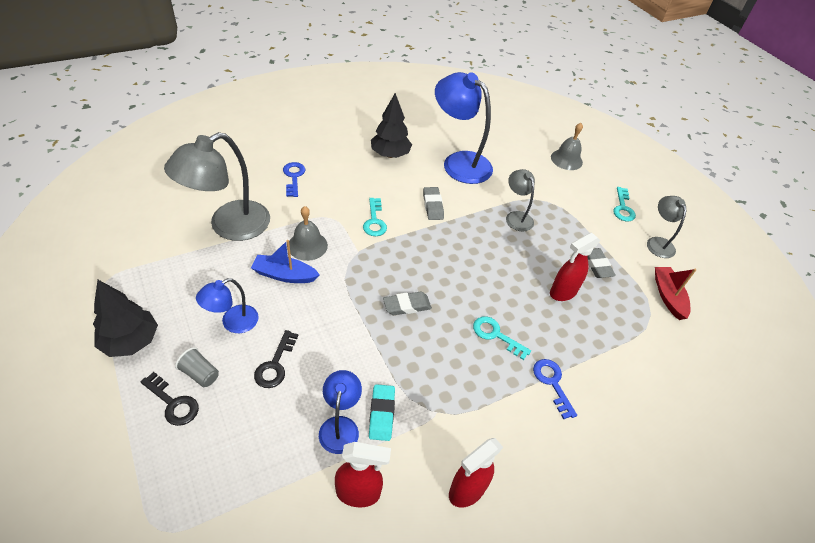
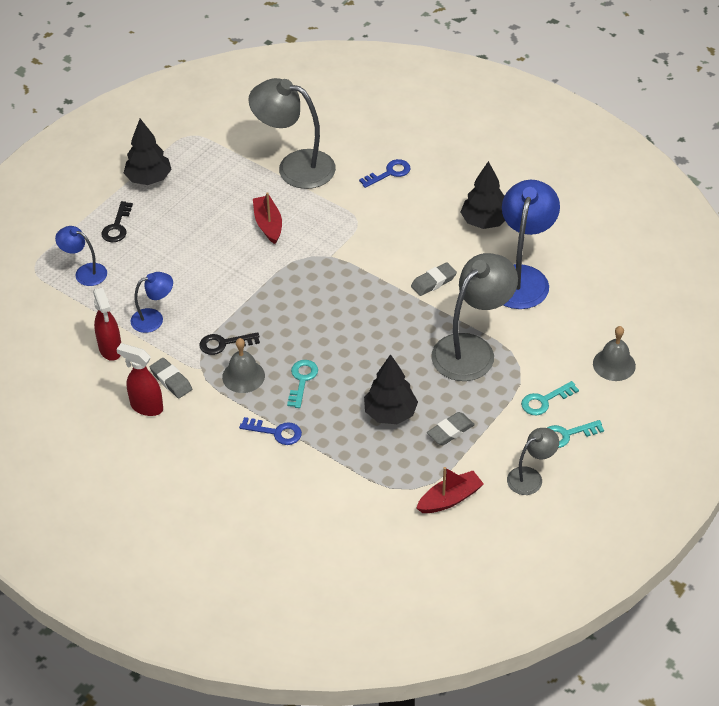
camera: 70 degrees right, 0 degrees up
grey cup [175,347,219,387] -> none
blue lamp [196,278,259,333] -> blue lamp moved to [55,226,107,286]
blue boat [251,240,320,283] -> red boat [253,192,282,244]
black key [254,330,298,388] -> black key moved to [200,332,260,355]
grey bell [289,206,328,261] -> grey bell moved to [222,338,265,393]
turquoise key [363,198,387,236] -> turquoise key moved to [521,381,579,415]
turquoise eraser [369,384,395,441] -> none
grey eraser [383,292,432,315] -> grey eraser moved to [150,358,192,398]
grey lamp [506,169,535,231] -> grey lamp [431,253,518,381], size x1.89
blue key [533,359,577,419] -> blue key turned 60 degrees clockwise [239,417,302,445]
red spray bottle [550,232,600,301] -> black tree [364,354,418,424]

